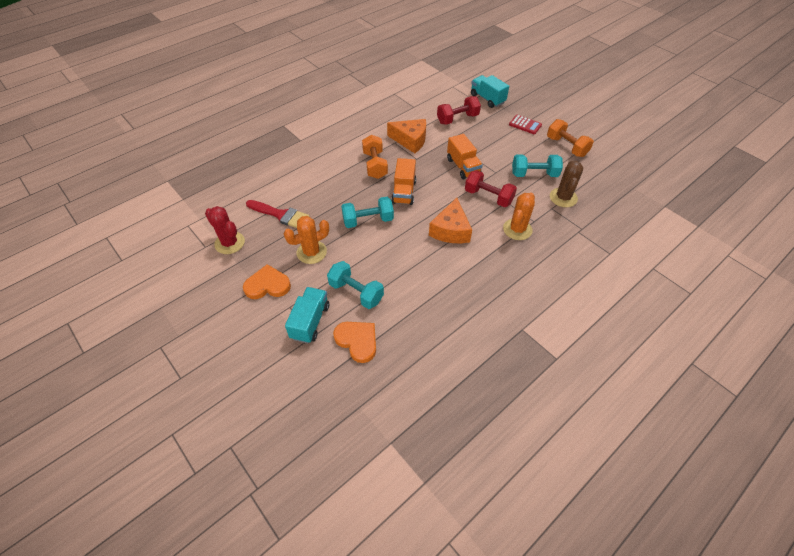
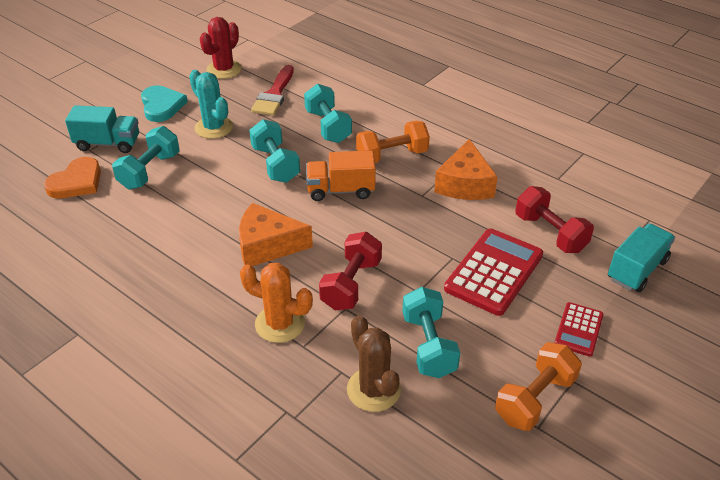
camera: 80 degrees right, 10 degrees down
orange heart [243,264,291,299] -> turquoise heart [141,85,188,122]
orange cactus [284,216,329,264] -> turquoise cactus [189,70,233,139]
orange truck [447,134,483,179] -> none
brown cactus [550,160,583,207] -> brown cactus turned 60 degrees clockwise [347,315,401,412]
none -> turquoise dumbbell [304,84,352,143]
none -> red calculator [444,229,543,316]

